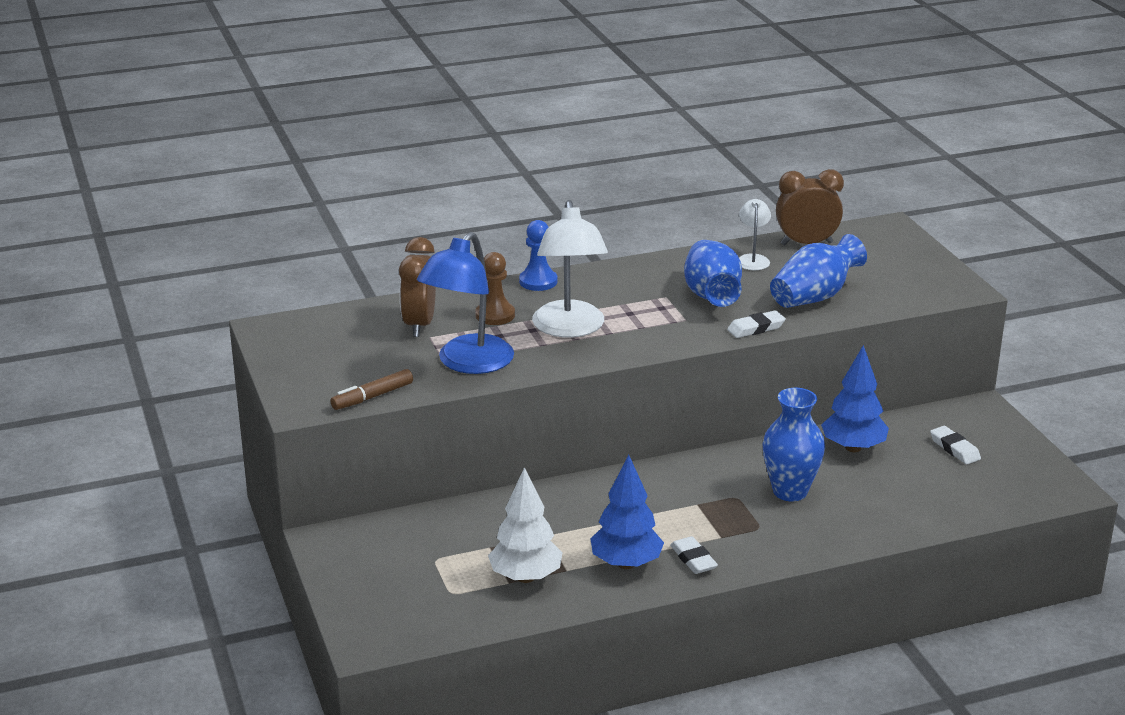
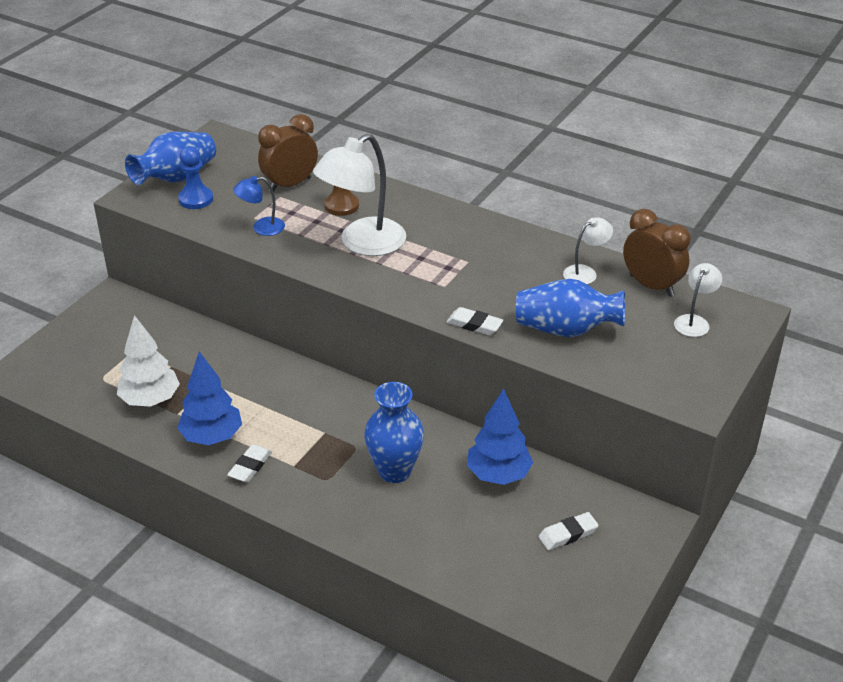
camera: 50 degrees right, 10 degrees up
brown marker [330,369,413,410] -> none
blue lamp [417,232,514,374] -> blue lamp [233,176,285,236], size x0.50
blue pawn [519,220,558,291] -> blue pawn moved to [178,146,213,209]
blue vase [684,240,742,307] -> blue vase moved to [125,132,216,185]
white eraser [930,426,981,464] -> white eraser turned 45 degrees clockwise [538,512,599,550]
none -> white lamp [674,263,722,337]

